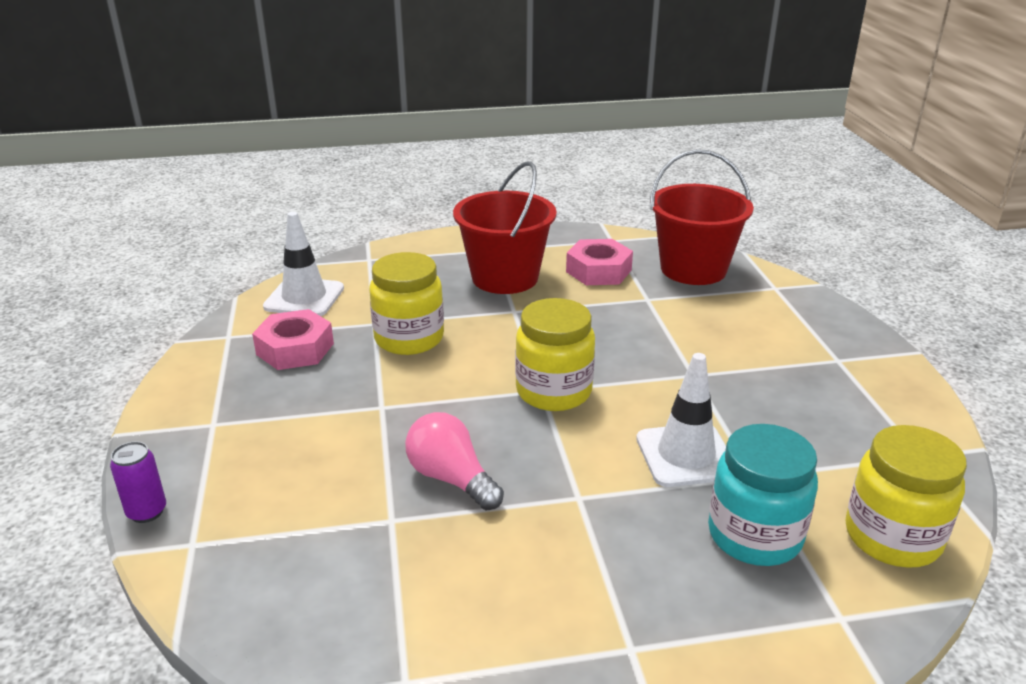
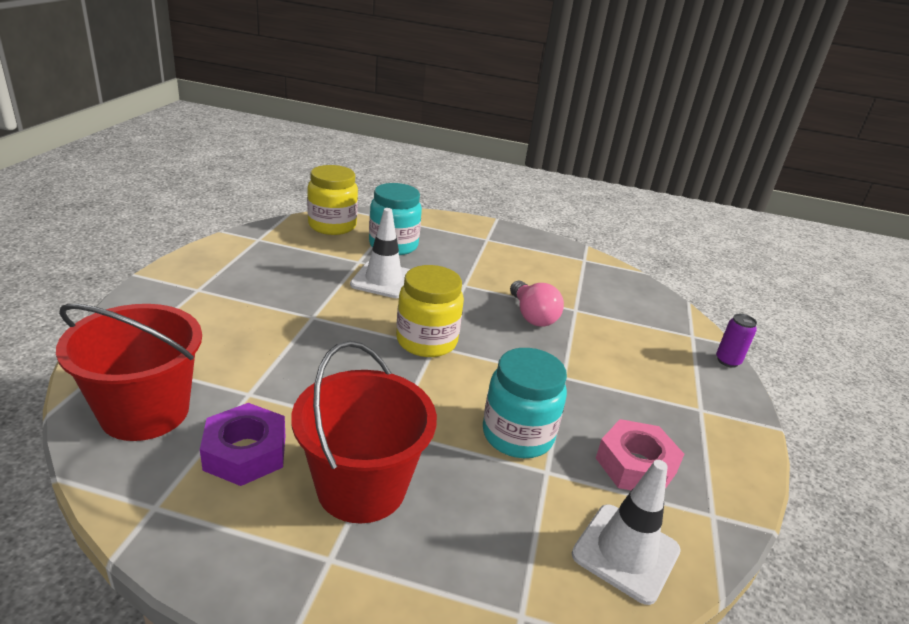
camera: 160 degrees left, 0 degrees up
yellow jar [369,252,444,355] -> turquoise jar [483,348,567,458]
pink nut [566,239,633,285] -> purple nut [200,403,285,486]

